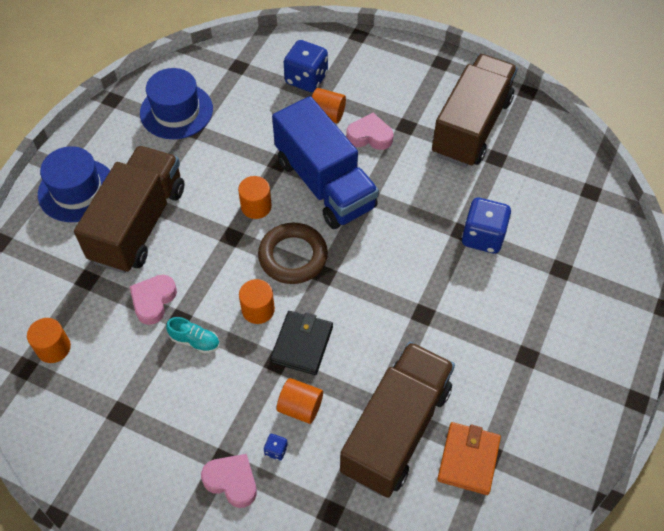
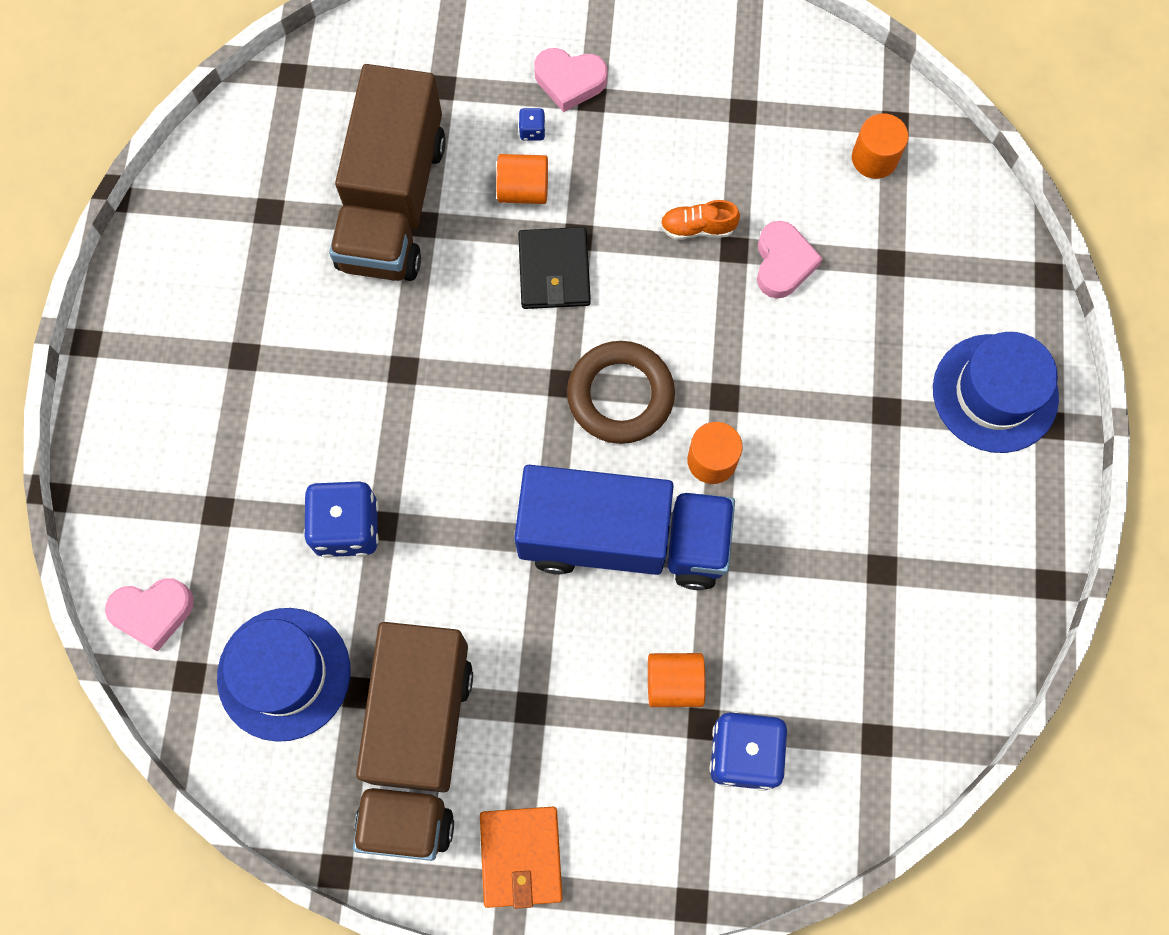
camera: 160 degrees right, 15 degrees up
brown truck [74,146,185,273] -> none
blue hat [140,68,213,139] -> blue hat moved to [217,608,350,742]
turquoise shoe [166,317,220,354] -> orange shoe [660,200,740,240]
orange cylinder [239,279,275,324] -> none
blue truck [272,96,379,229] -> blue truck turned 150 degrees clockwise [514,465,735,590]
pink heart [346,113,393,150] -> pink heart moved to [105,578,194,652]
orange wallet [437,422,501,495] -> orange wallet moved to [480,807,562,909]

